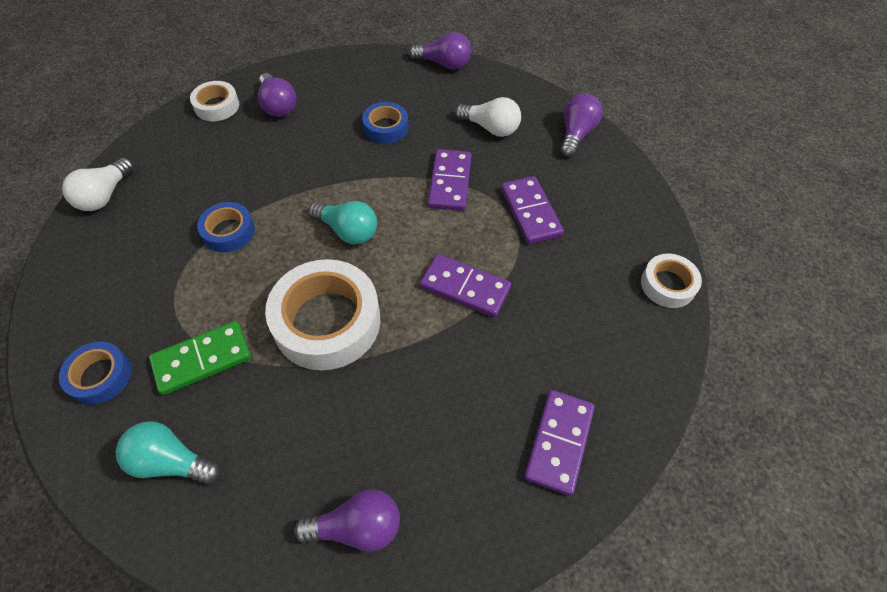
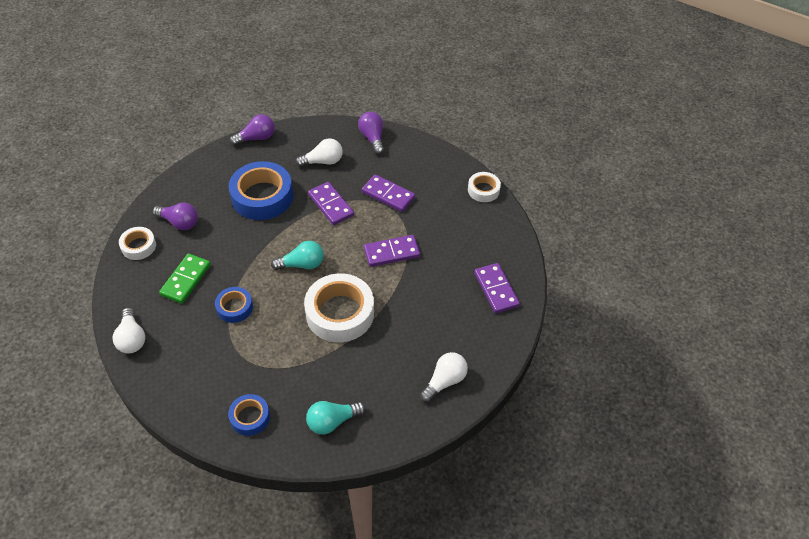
camera: 40 degrees left, 5 degrees down
green domino [149,321,251,395] -> green domino moved to [159,253,211,304]
purple light bulb [294,489,400,552] -> white light bulb [420,352,468,402]
blue tape [362,102,408,144] -> blue tape [229,161,293,220], size x1.89

